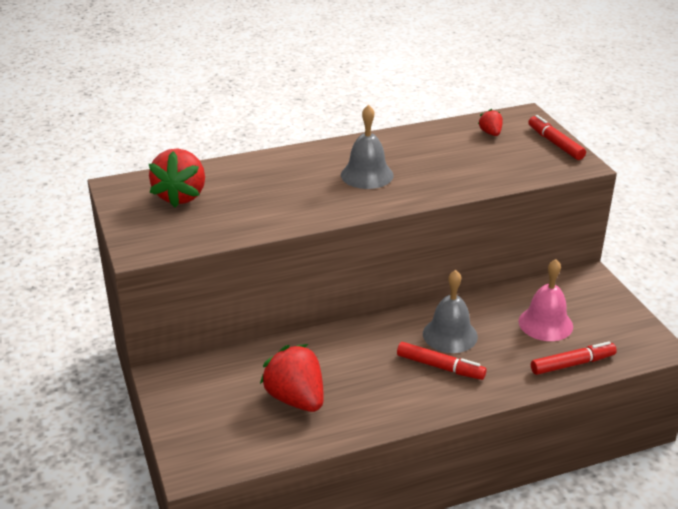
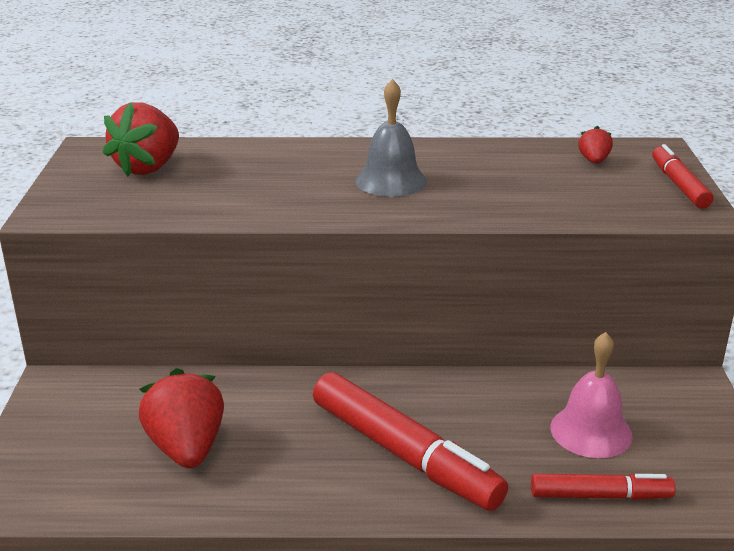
camera: 20 degrees right, 5 degrees down
red marker [397,342,487,380] -> red marker [313,372,508,511], size x1.78
grey bell [423,270,478,353] -> none

